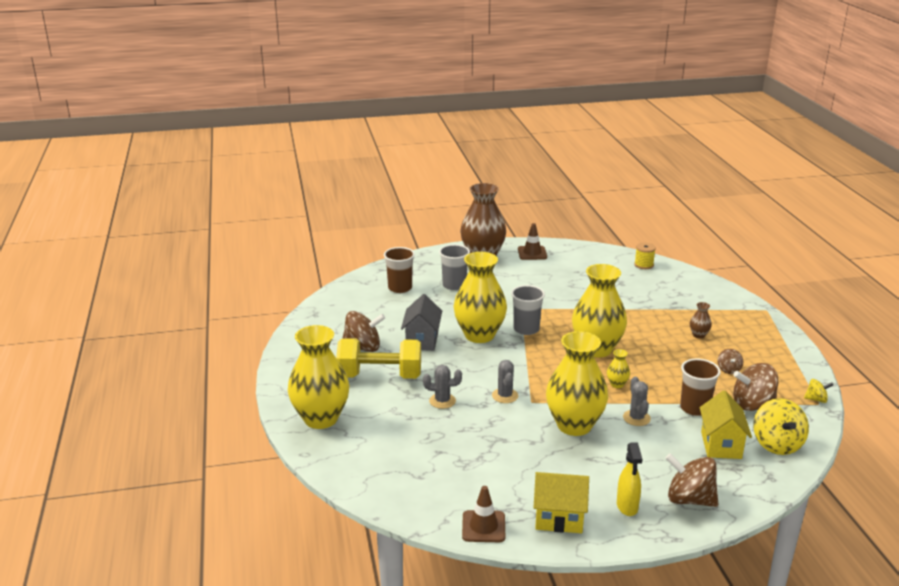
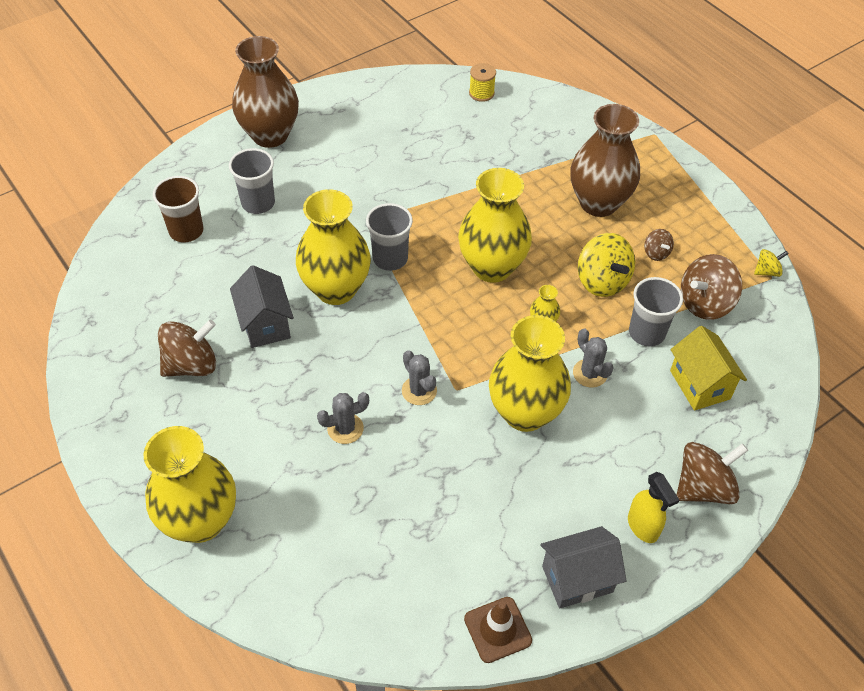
camera: 25 degrees left, 25 degrees up
yellow dumbbell [336,338,421,379] -> none
brown traffic cone [518,223,547,260] -> none
yellow house [534,472,589,533] -> grey house [540,526,627,609]
brown spinning top [665,453,718,507] -> brown spinning top turned 150 degrees clockwise [677,442,748,504]
brown cup [680,359,721,416] -> grey cup [629,277,683,347]
brown vase [690,302,712,339] -> brown vase [570,104,640,217], size x2.47
yellow spinning top [753,398,809,455] -> yellow spinning top moved to [578,233,635,297]

